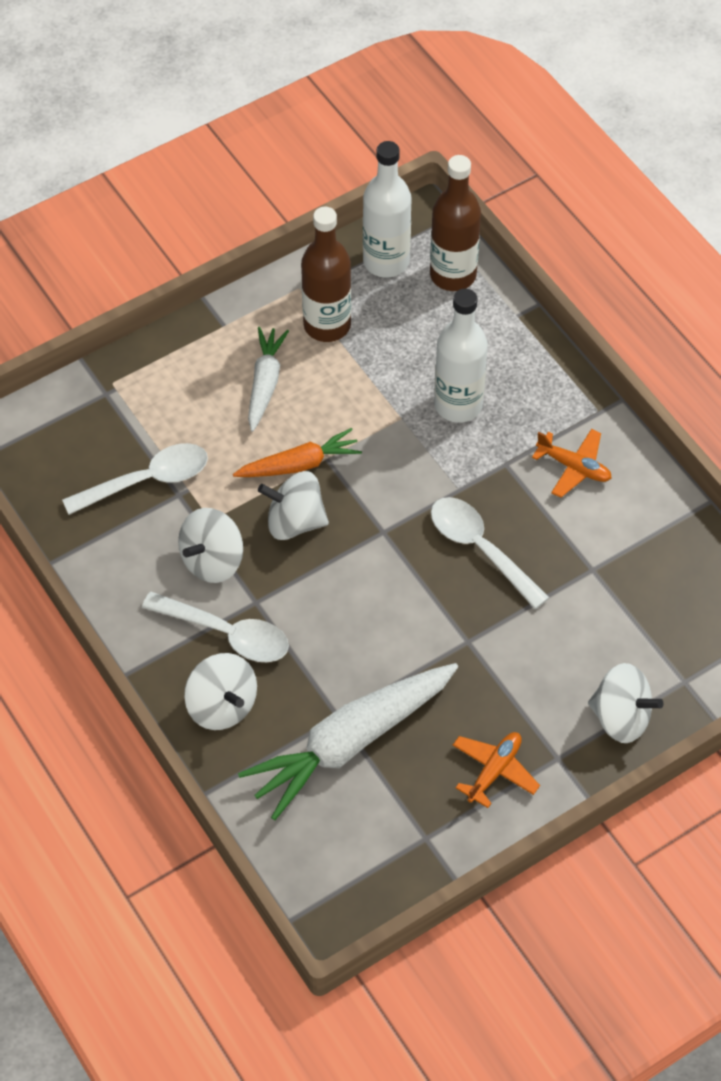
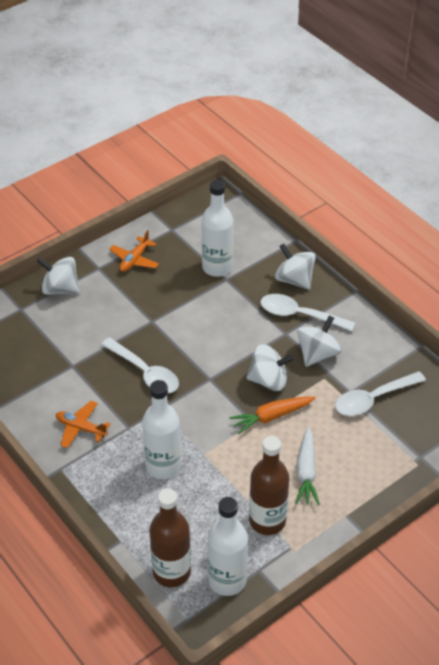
camera: 175 degrees right, 10 degrees down
white carrot [238,663,458,820] -> white bottle [201,180,234,277]

